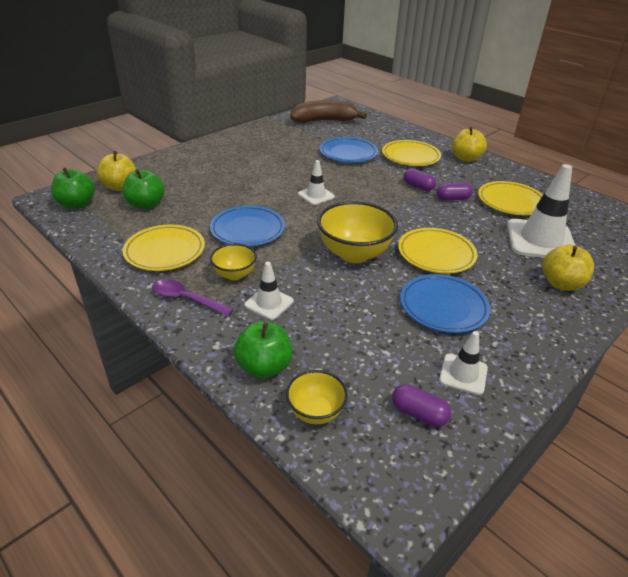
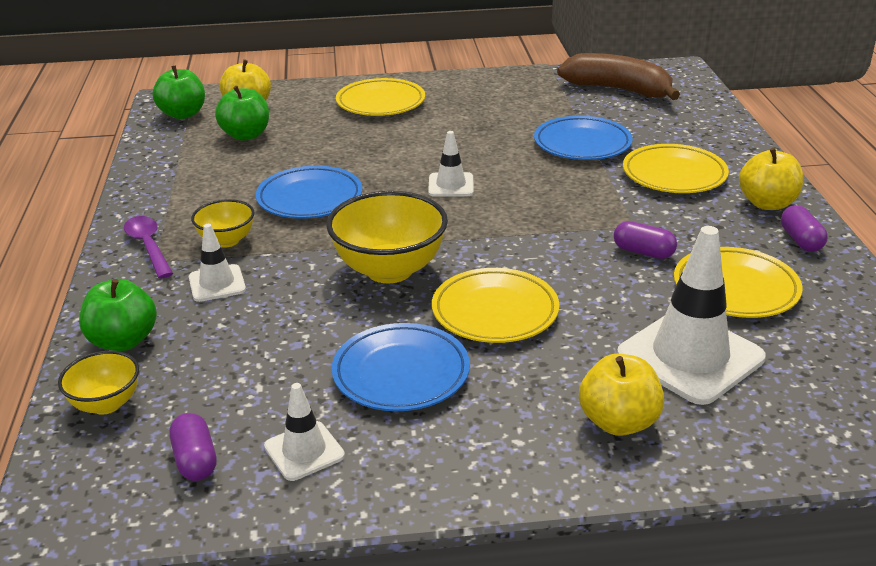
camera: 40 degrees right, 5 degrees down
yellow plate [123,225,205,271] -> yellow plate moved to [336,78,425,116]
purple capsule [403,168,436,191] -> purple capsule moved to [781,205,828,252]

